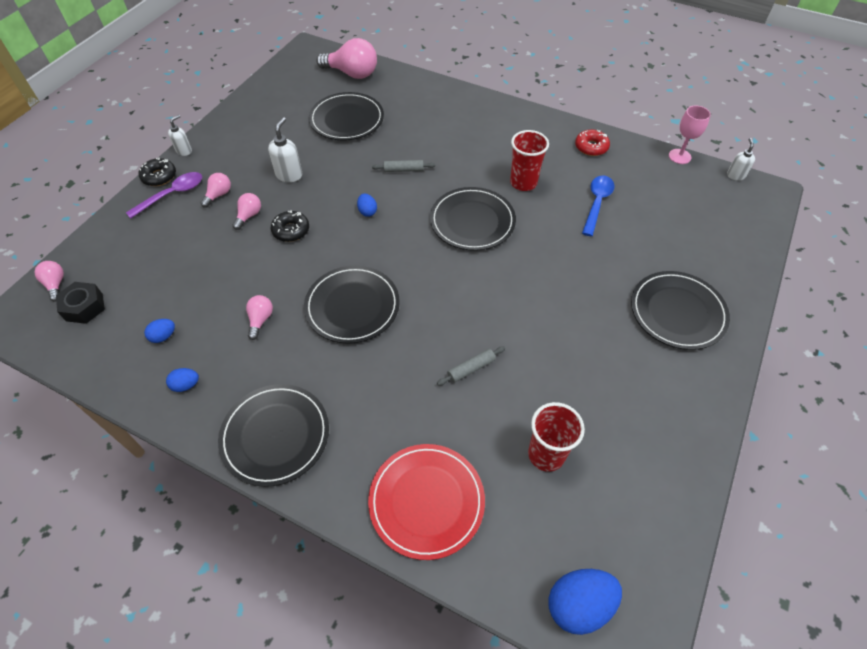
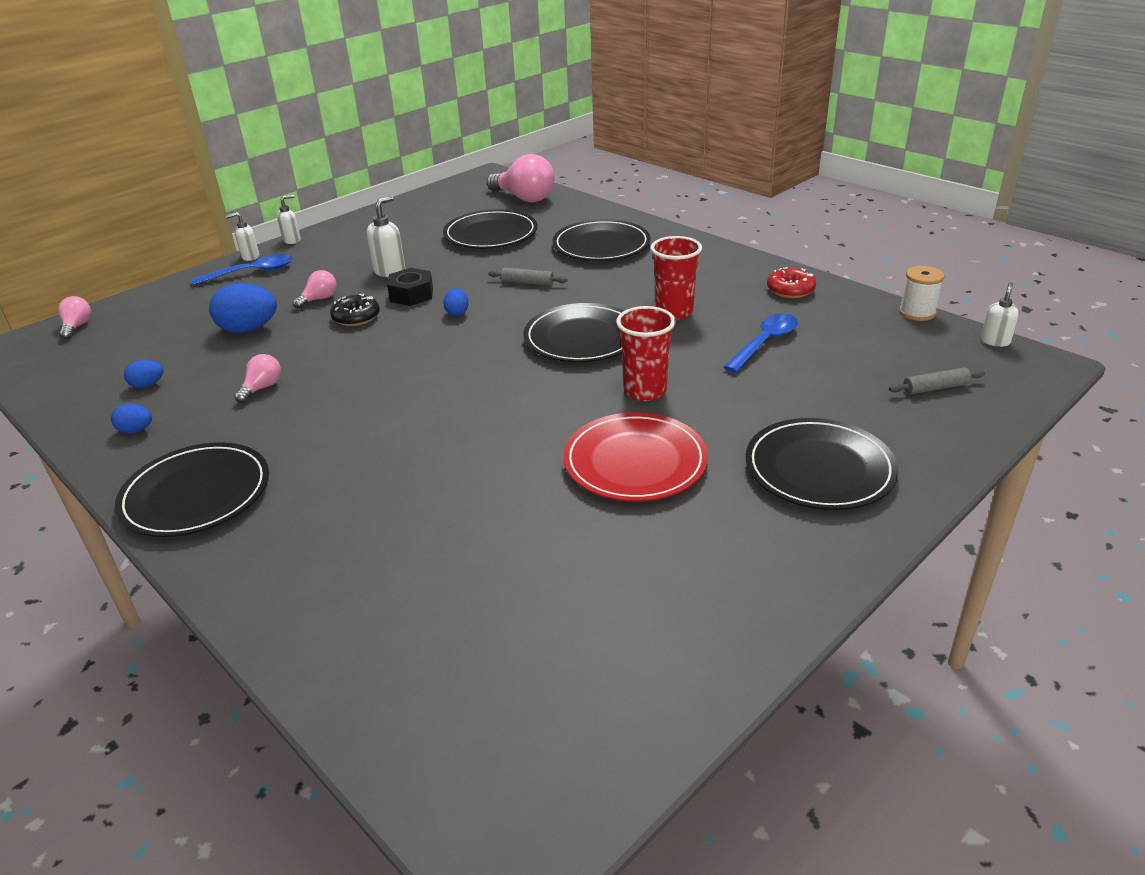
camera: 20 degrees right, 20 degrees down
black nut [56,282,105,324] -> black nut moved to [387,268,433,306]
purple spoon [126,172,202,218] -> blue spoon [192,254,292,285]
black donut [139,158,176,186] -> white soap dispenser [226,212,259,261]
pink light bulb [200,173,231,208] -> none
black plate [304,266,400,344] -> black plate moved to [552,219,651,261]
red plate [368,444,485,560] -> red plate moved to [563,412,708,502]
grey rolling pin [437,346,505,385] -> grey rolling pin moved to [889,367,985,394]
red cup [528,402,585,472] -> red cup moved to [616,306,676,401]
blue egg [548,569,622,635] -> blue egg moved to [209,283,277,333]
pink goblet [669,105,711,164] -> white spool [899,266,944,321]

